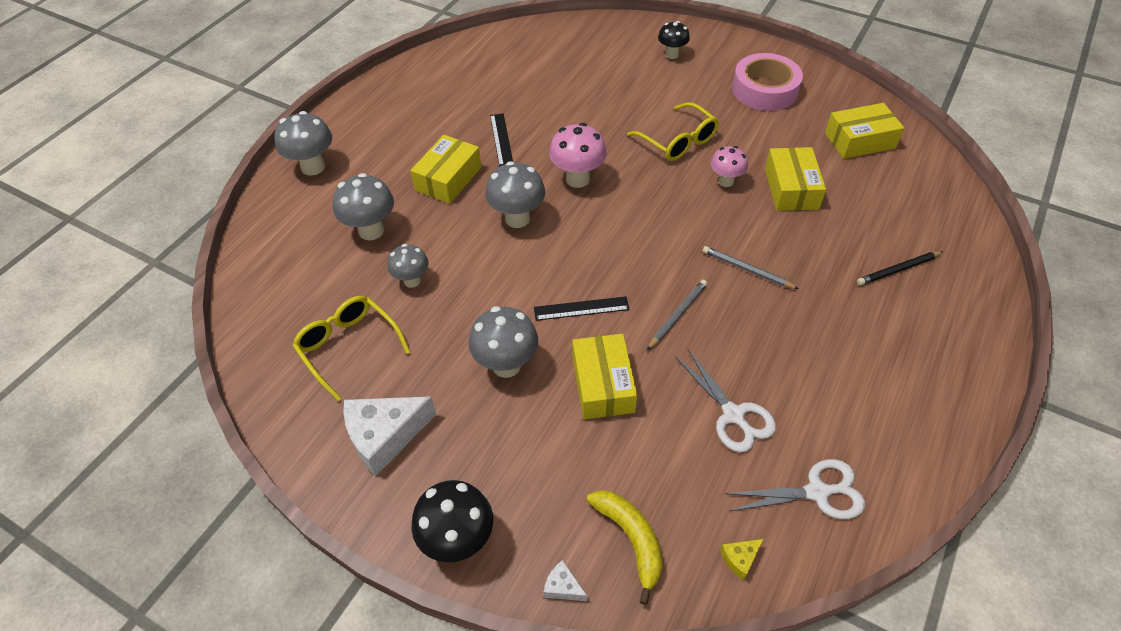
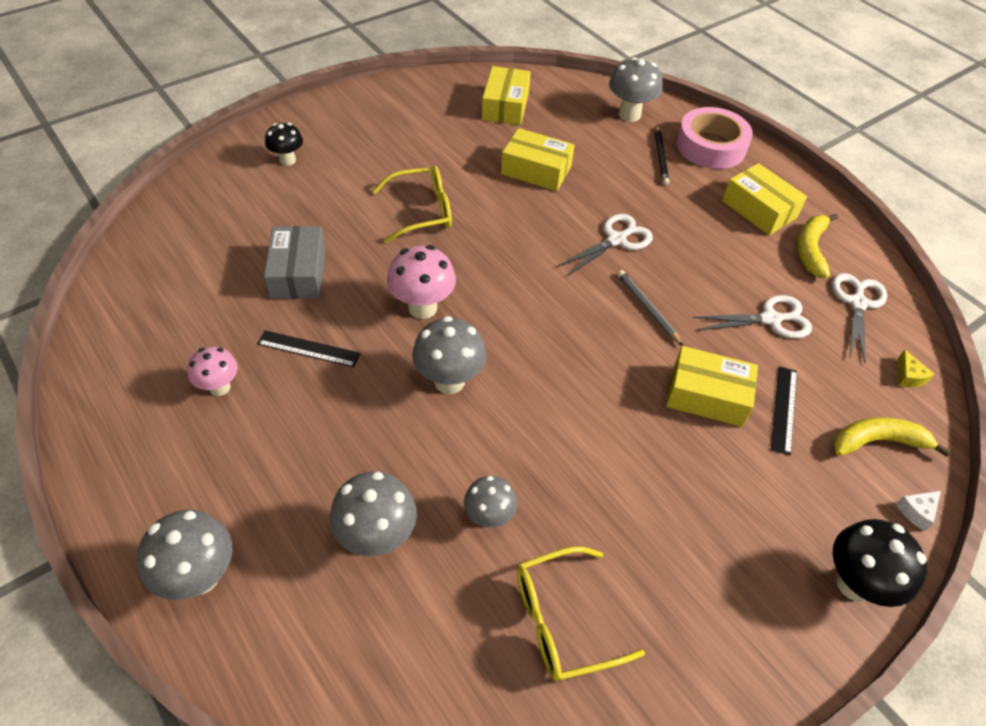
camera: 70 degrees left, 0 degrees up
white cheese [343,396,436,476] -> none
yellow box [410,135,481,204] -> yellow box moved to [722,163,807,235]
grey mushroom [469,306,538,378] -> grey mushroom moved to [609,57,663,122]
black ruler [534,296,630,321] -> black ruler moved to [771,367,797,455]
grey pencil [703,246,799,289] -> white scissors [558,214,653,276]
pink mushroom [711,146,748,187] -> pink mushroom moved to [187,346,238,396]
pink tape [732,53,803,111] -> pink tape moved to [676,107,753,169]
none -> grey box [264,226,326,299]
none -> yellow banana [797,214,838,278]

